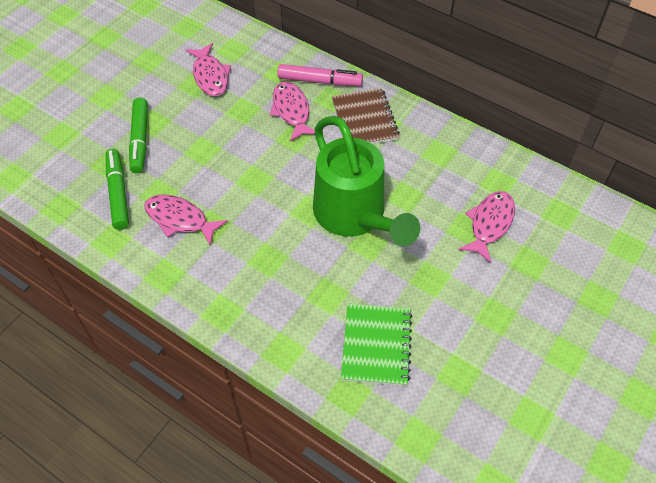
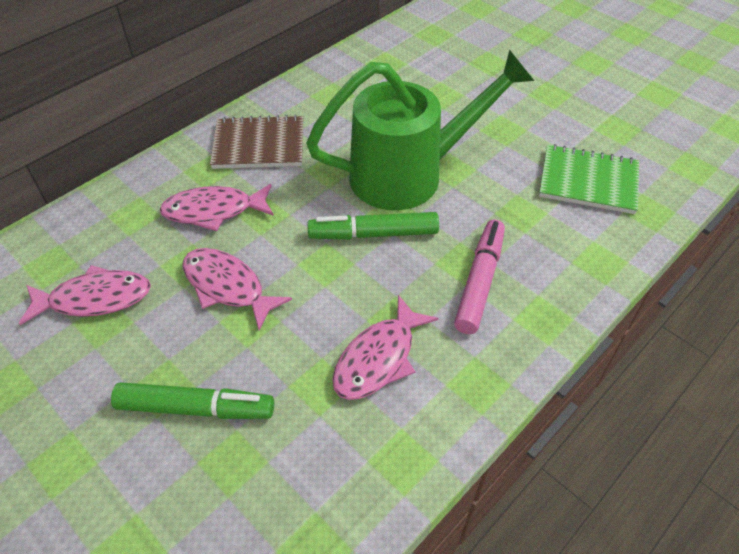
camera: 80 degrees left, 5 degrees down
green marker [106,149,129,230] -> green marker moved to [307,212,439,240]
pink marker [277,64,363,86] -> pink marker moved to [454,220,505,334]
pink fish [459,191,515,263] -> pink fish moved to [183,248,292,331]

